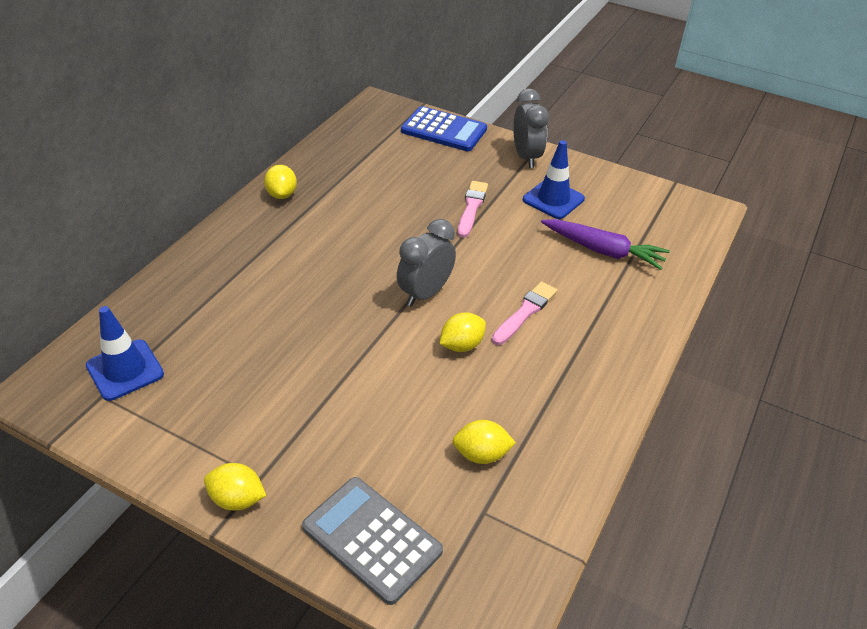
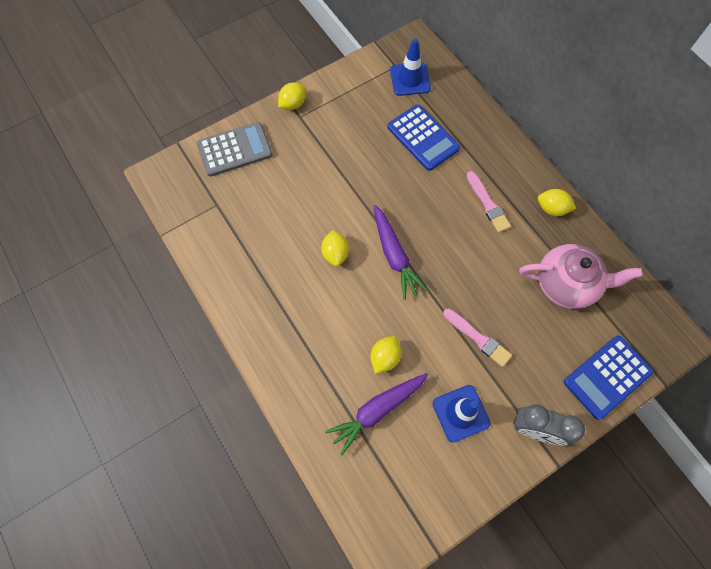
camera: 120 degrees right, 25 degrees up
grey clock [397,219,456,307] -> purple carrot [374,205,428,300]
yellow lemon [452,420,516,464] -> yellow lemon moved to [370,336,401,374]
pink brush [491,281,557,345] -> pink brush moved to [467,171,511,233]
none -> blue calculator [388,105,460,171]
none -> pink teapot [519,244,643,309]

